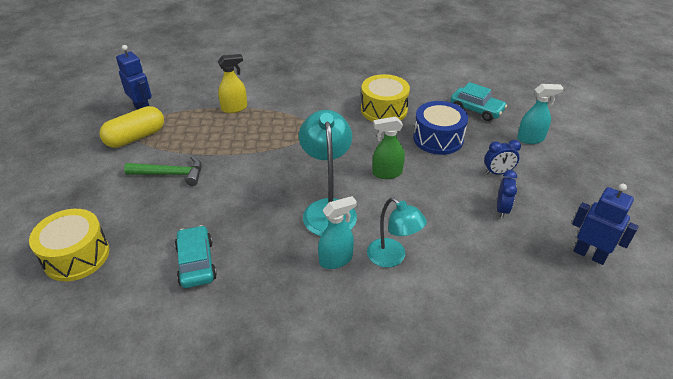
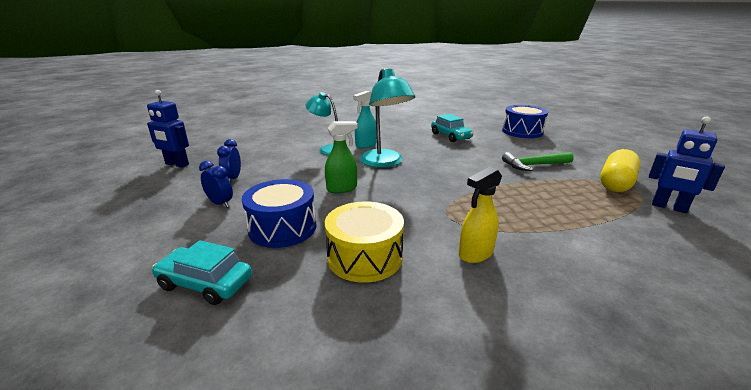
camera: 165 degrees right, 15 degrees down
yellow drum [29,209,109,281] -> blue drum [502,105,548,138]
yellow spray bottle [218,54,247,113] -> yellow spray bottle moved to [459,167,502,263]
blue clock [484,140,521,174] -> blue clock turned 60 degrees clockwise [199,161,233,208]
turquoise spray bottle [517,84,563,144] -> none

